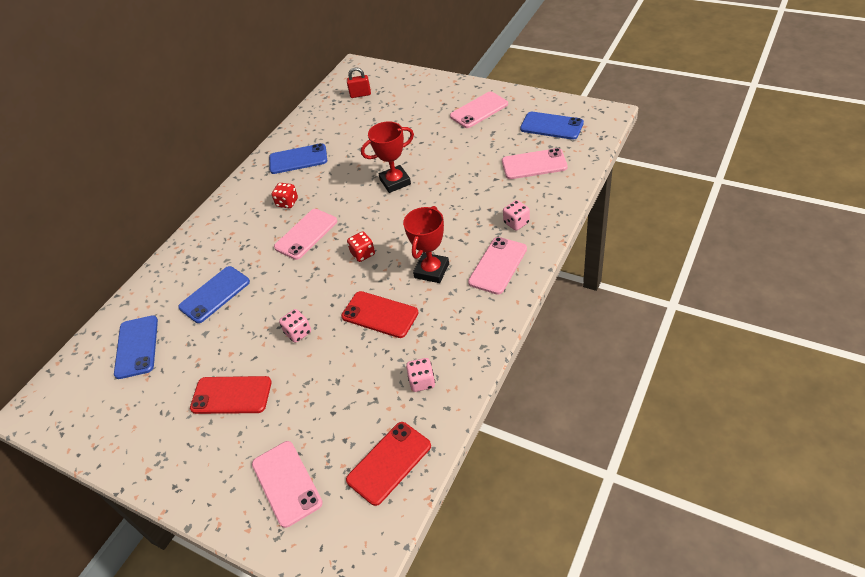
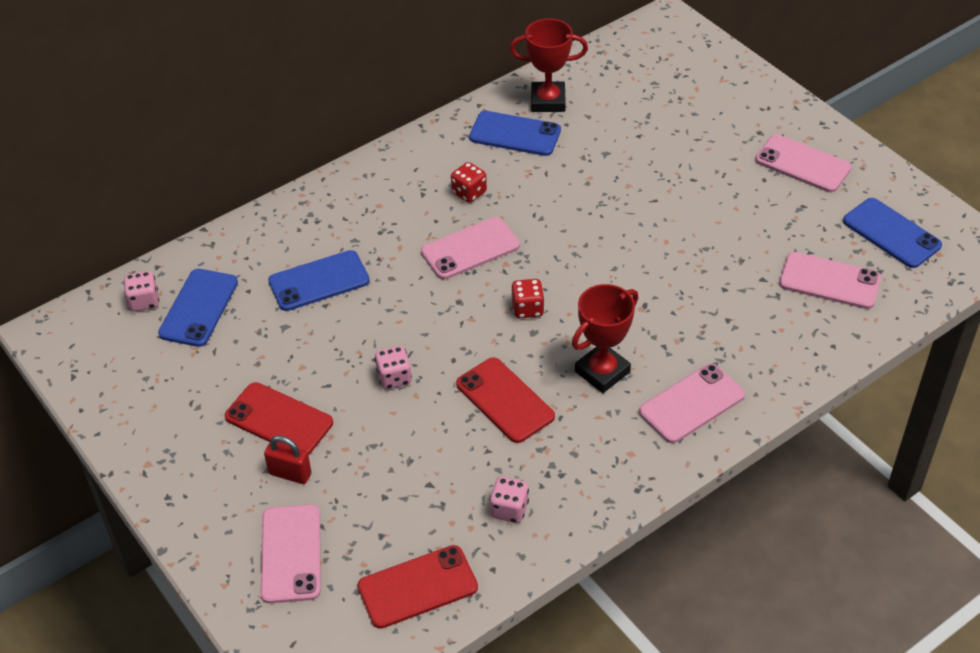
camera: 20 degrees right, 0 degrees up
red padlock [347,68,371,98] -> red padlock moved to [264,435,311,484]
red trophy [361,121,414,193] -> red trophy moved to [510,19,588,112]
pink phone [450,91,508,128] -> pink phone turned 45 degrees clockwise [755,134,852,192]
pink dice [503,200,530,231] -> pink dice moved to [124,271,159,312]

